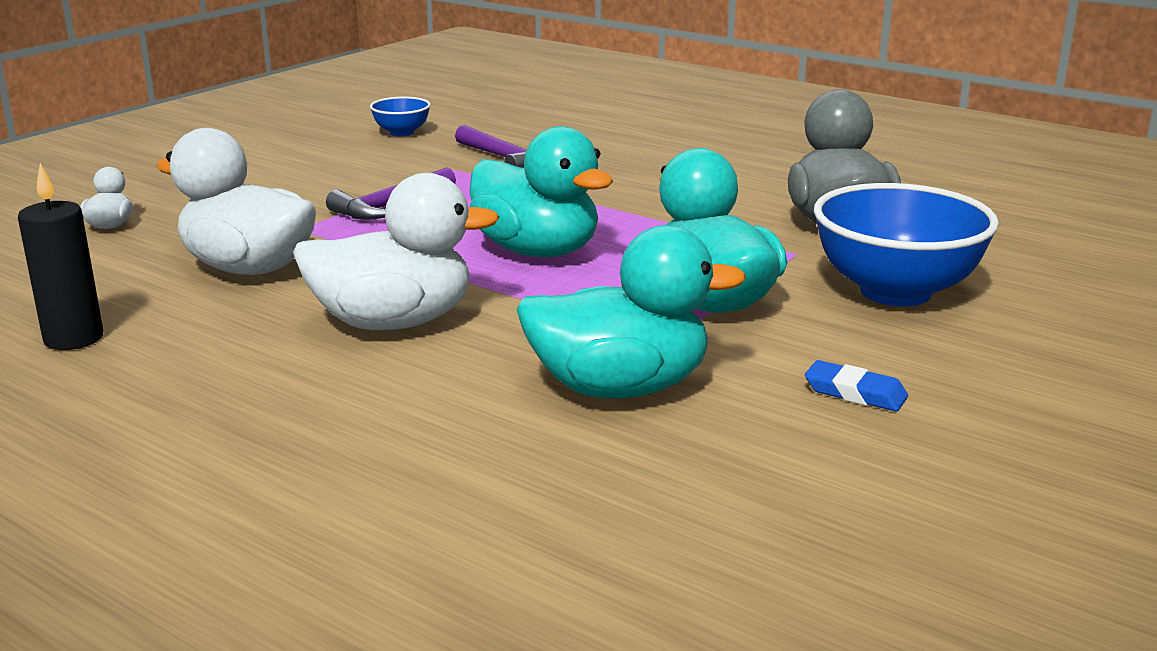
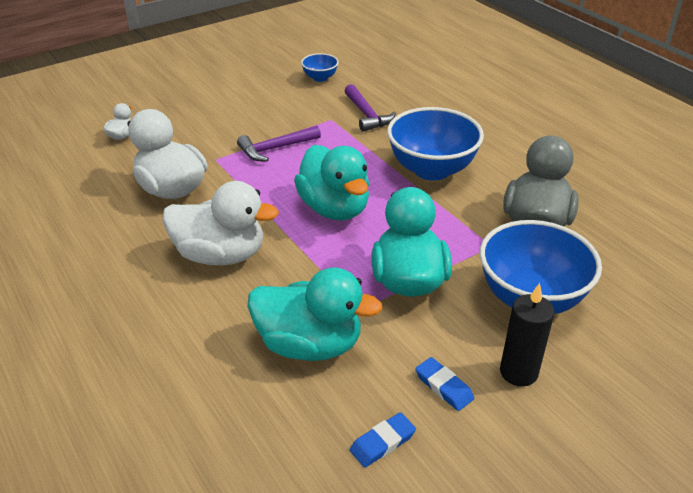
camera: 20 degrees right, 15 degrees up
black candle [18,163,103,350] -> black candle moved to [500,283,555,387]
none -> blue eraser [350,412,416,468]
none -> blue bowl [387,107,484,181]

